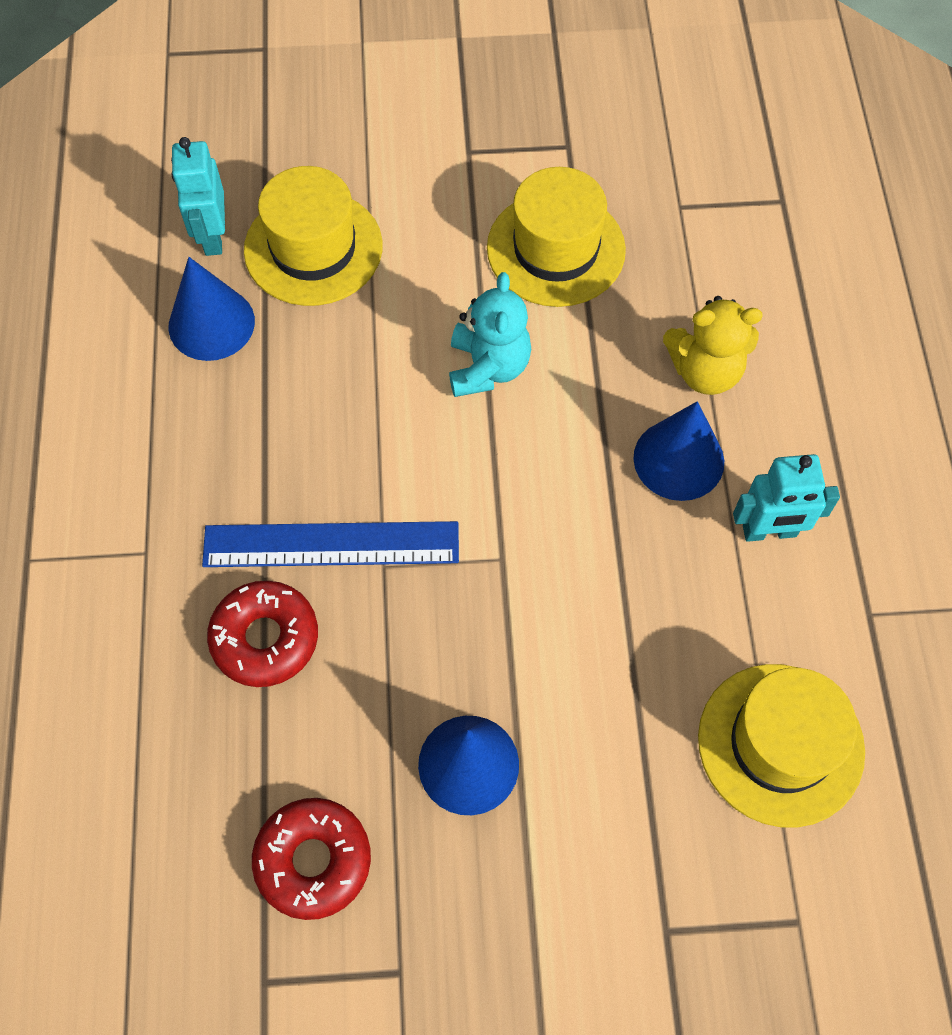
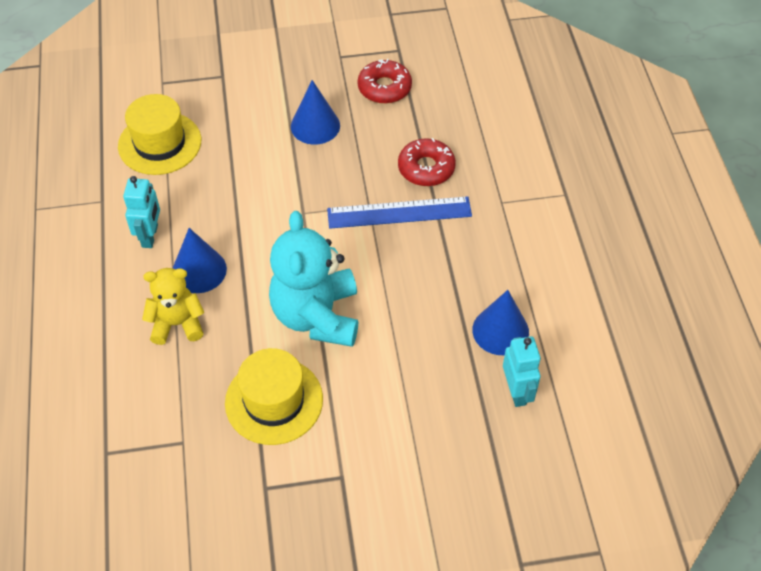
camera: 175 degrees right, 10 degrees down
yellow hat [244,166,382,306] -> none
turquoise teddy bear [449,272,531,397] -> turquoise teddy bear [269,211,358,347], size x1.67
turquoise robot [733,454,840,542] -> turquoise robot turned 105 degrees clockwise [123,176,160,248]

